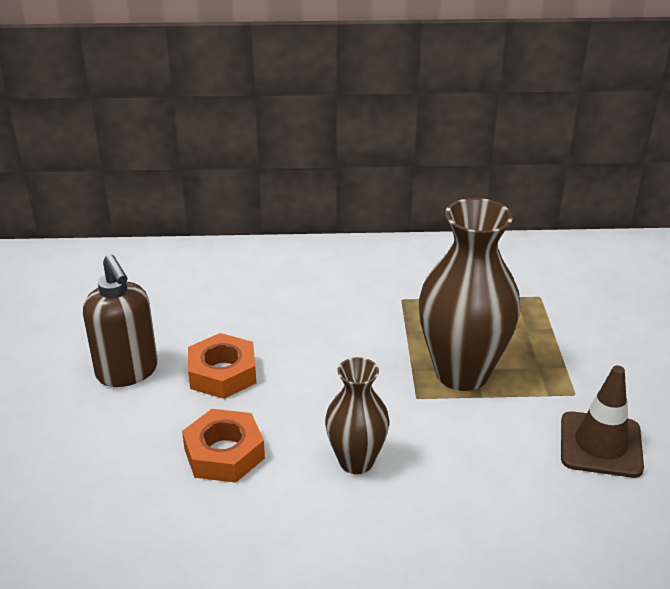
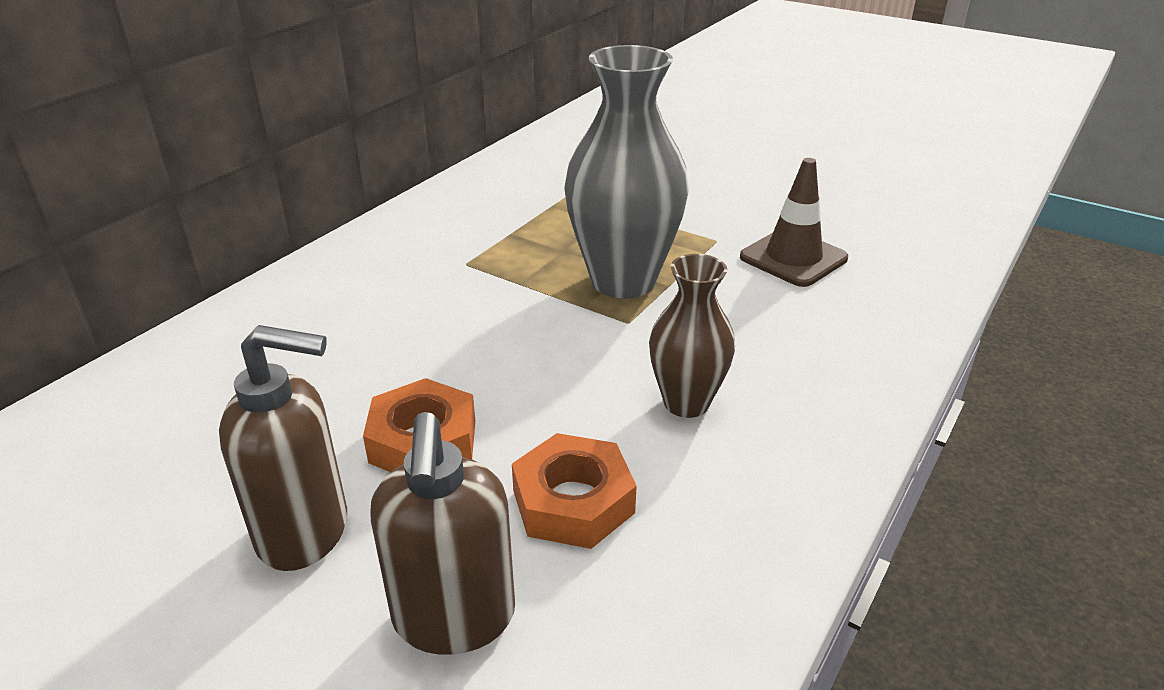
camera: 55 degrees left, 0 degrees up
brown vase [419,198,521,391] -> grey vase [564,45,689,298]
none -> brown soap dispenser [370,412,515,655]

